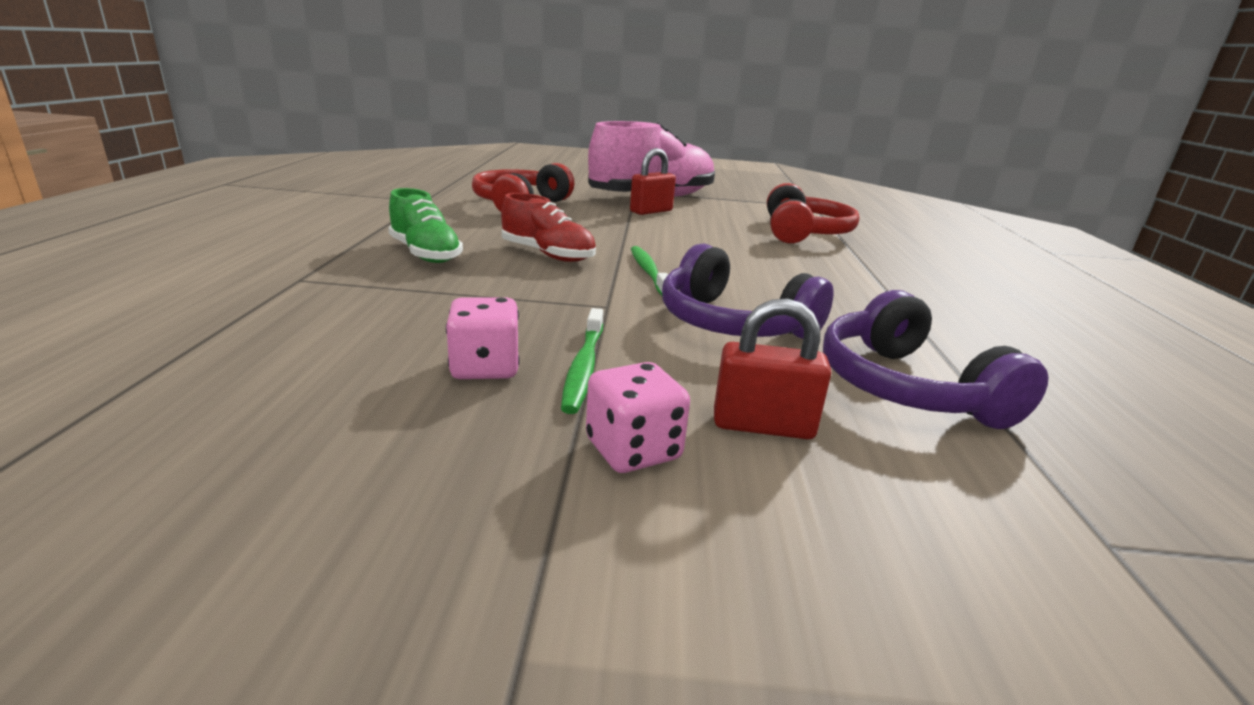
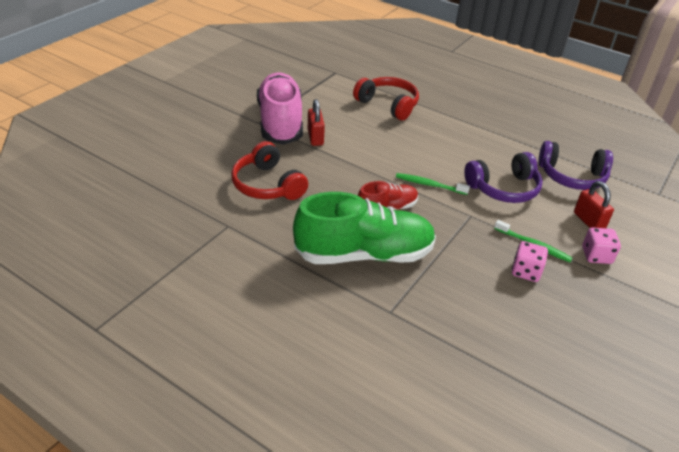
camera: 60 degrees left, 15 degrees up
green shoe [388,188,463,263] -> green shoe [293,192,436,264], size x1.91
red padlock [714,299,832,439] -> red padlock turned 60 degrees counterclockwise [574,181,614,228]

